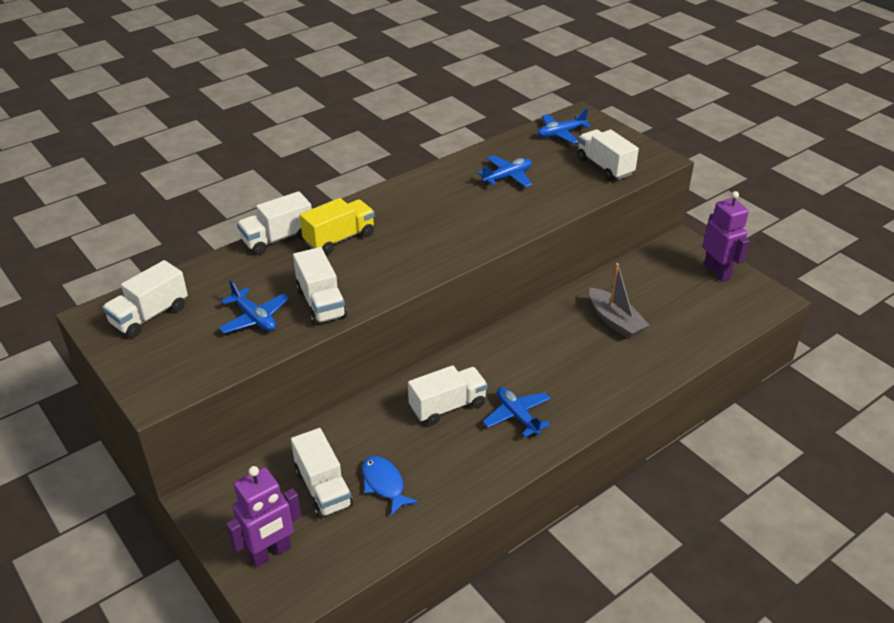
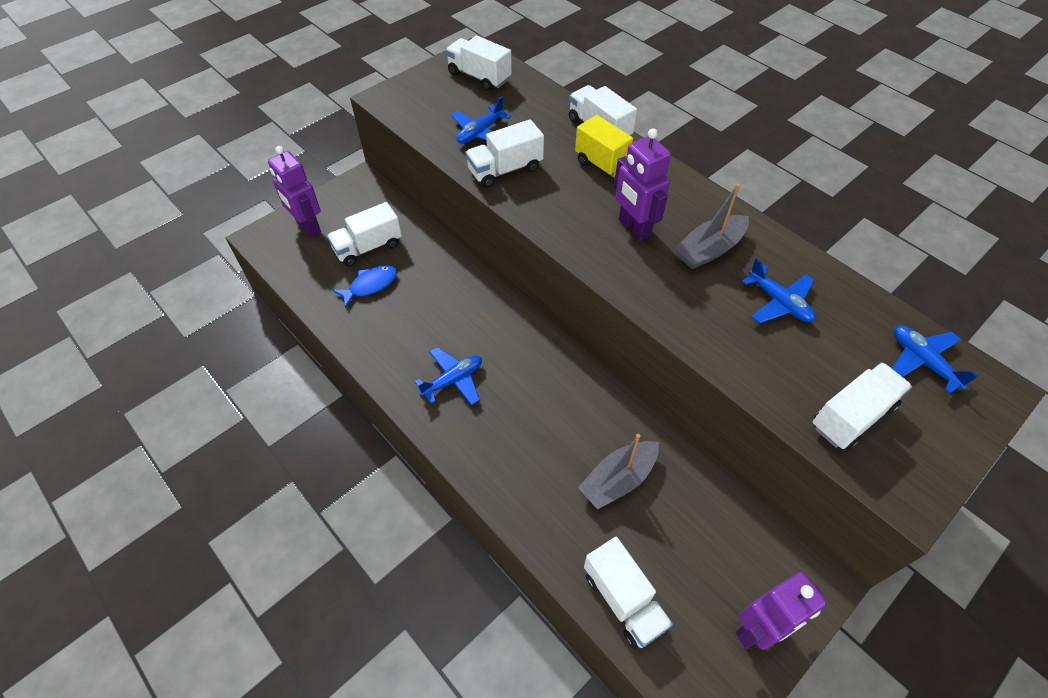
camera: 85 degrees right, 15 degrees up
white truck [408,365,488,426] -> white truck moved to [584,537,673,649]
none -> purple robot [614,128,671,241]
none -> grey boat [674,183,749,269]

